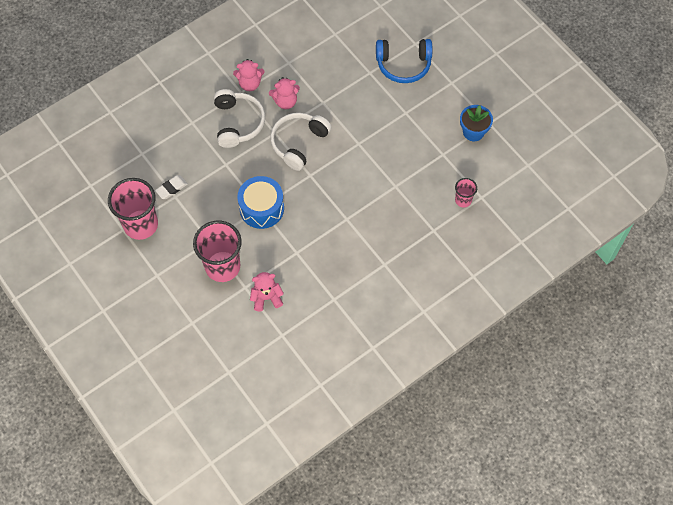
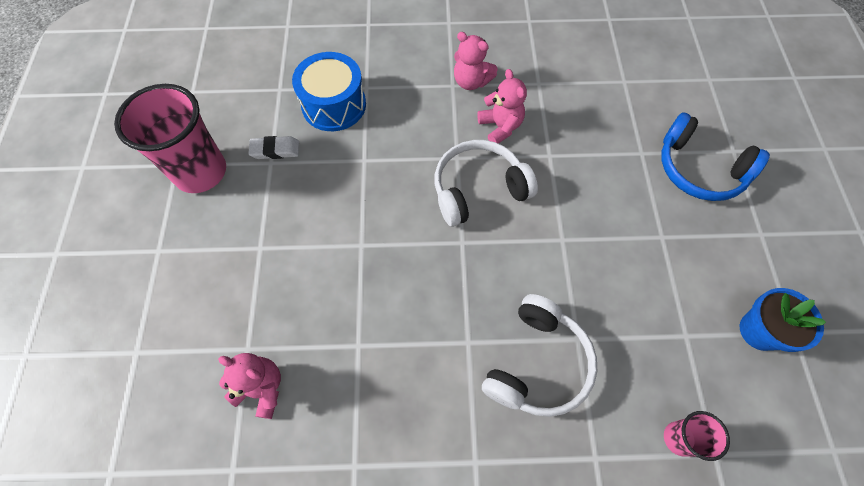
camera: 35 degrees right, 0 degrees up
pink cup [193,221,242,282] -> none
white headphones [214,89,265,148] -> white headphones moved to [482,294,597,417]
blue drum [237,176,284,229] -> blue drum moved to [292,52,366,131]
pink teddy bear [269,77,300,109] -> pink teddy bear turned 135 degrees counterclockwise [477,69,527,144]

